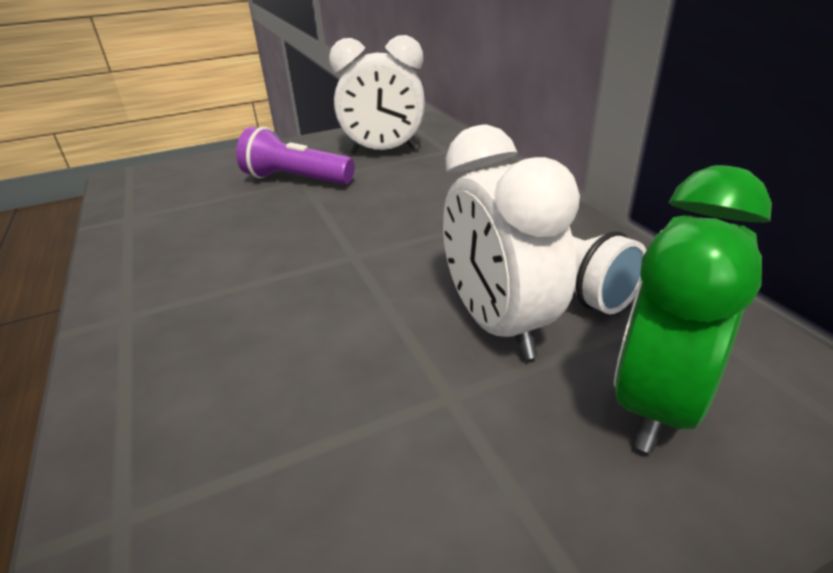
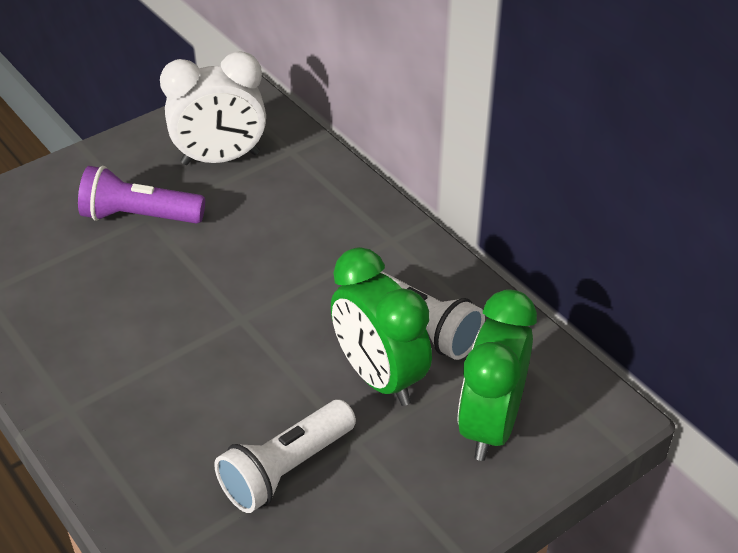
camera: 15 degrees left, 10 degrees up
white clock [443,124,580,360] -> green clock [331,247,432,406]
none -> white flashlight [214,400,356,513]

